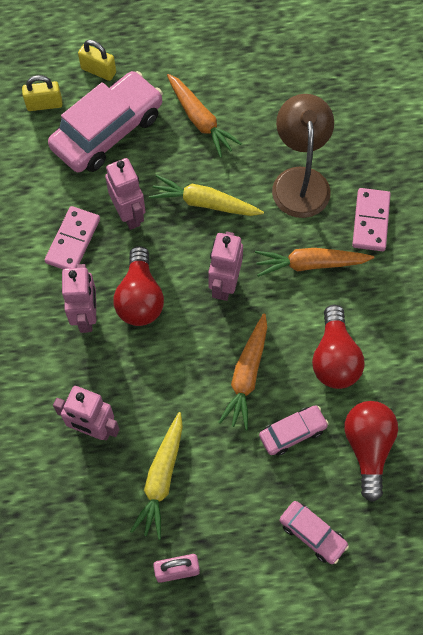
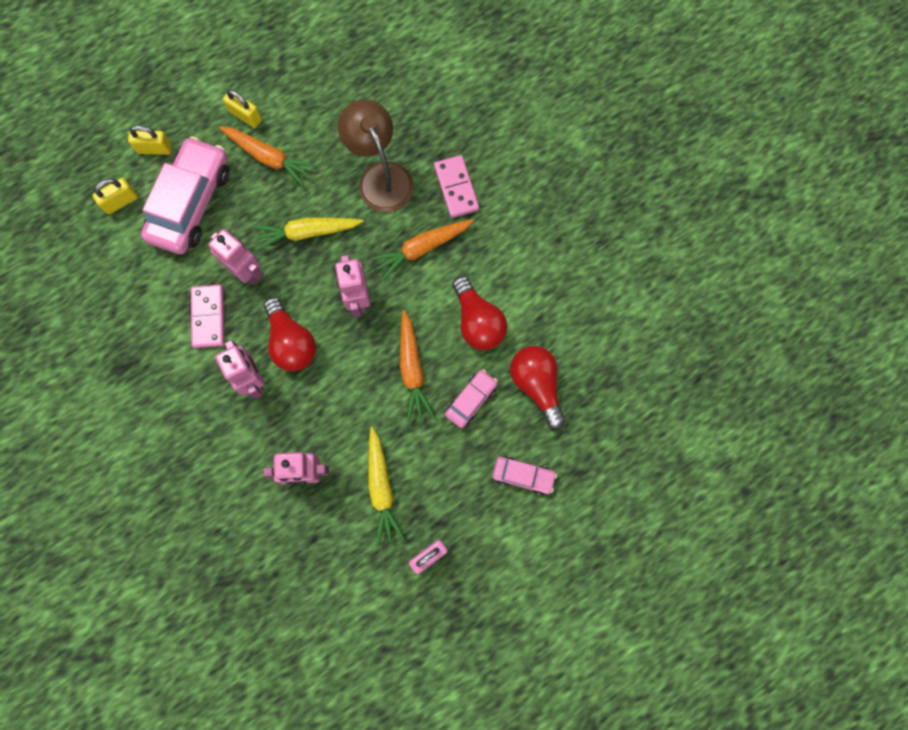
camera: 25 degrees left, 10 degrees up
none -> yellow padlock [223,89,262,128]

